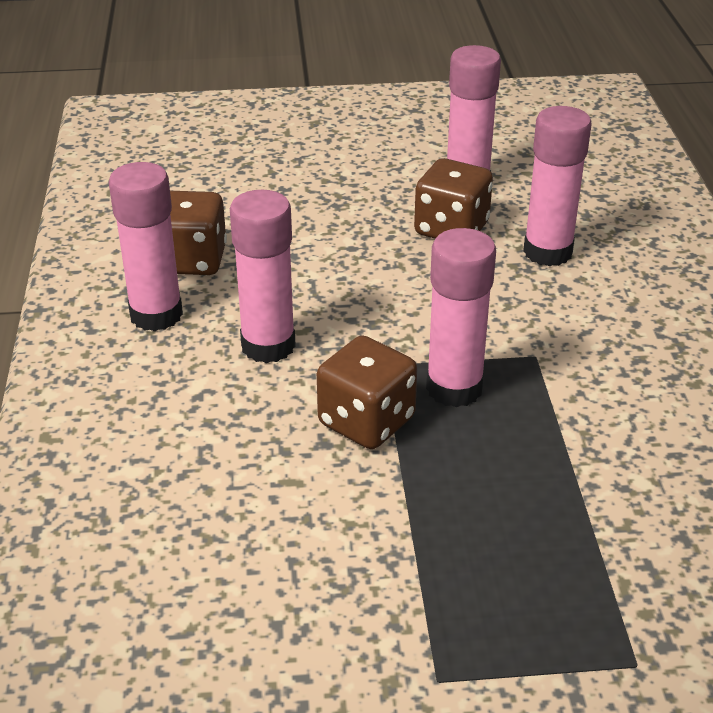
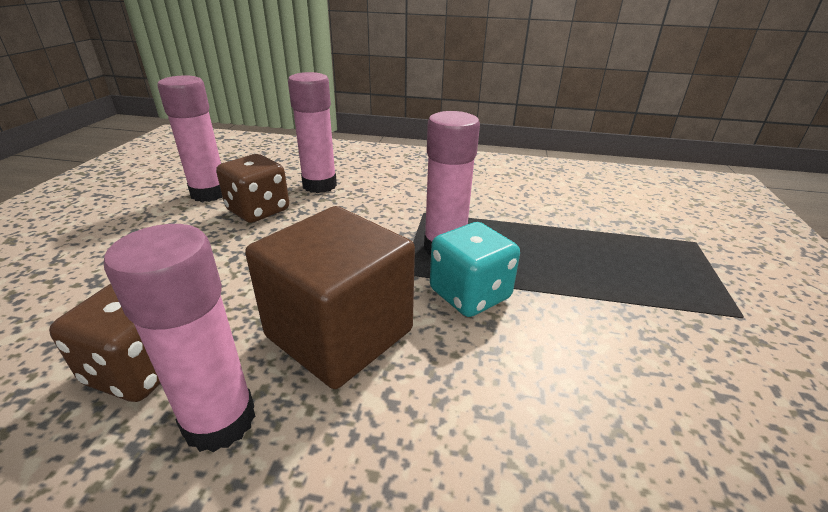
camera: 75 degrees left, 5 degrees down
pink glue stick [230,190,296,363] -> brown cube [245,206,415,389]
brown dice [317,335,417,449] -> turquoise dice [430,222,520,317]

